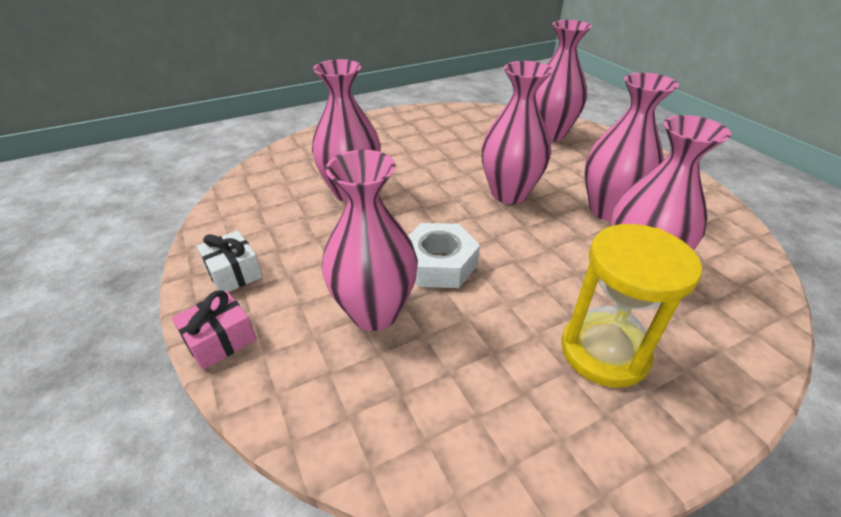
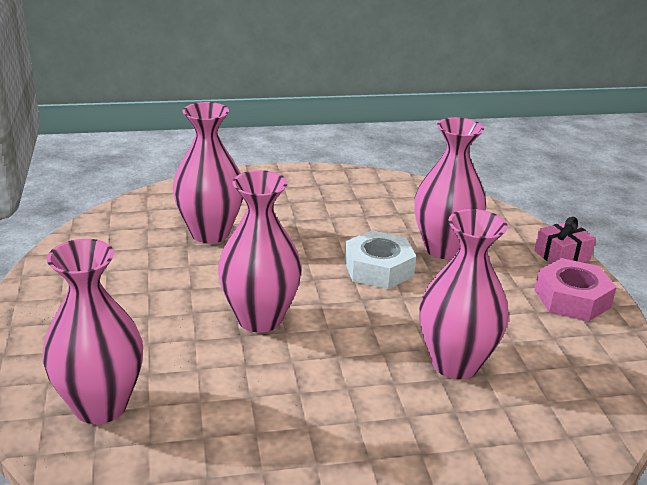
camera: 165 degrees left, 10 degrees down
white gift [197,230,263,292] -> pink nut [534,258,617,321]
yellow hourglass [562,224,702,388] -> none
pink vase [584,73,679,222] -> none

